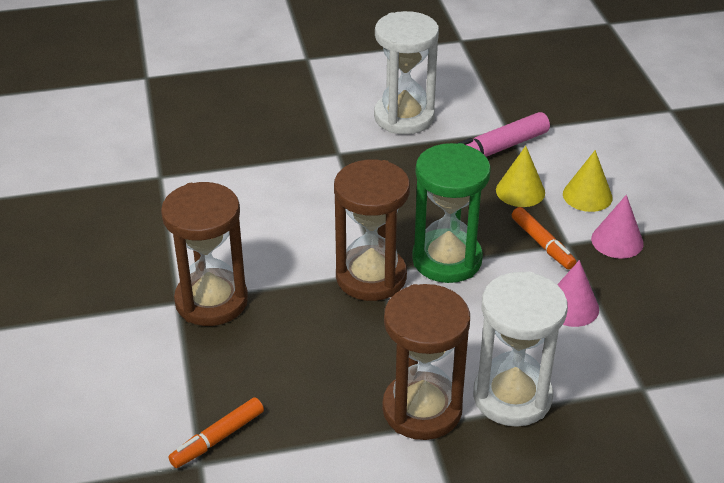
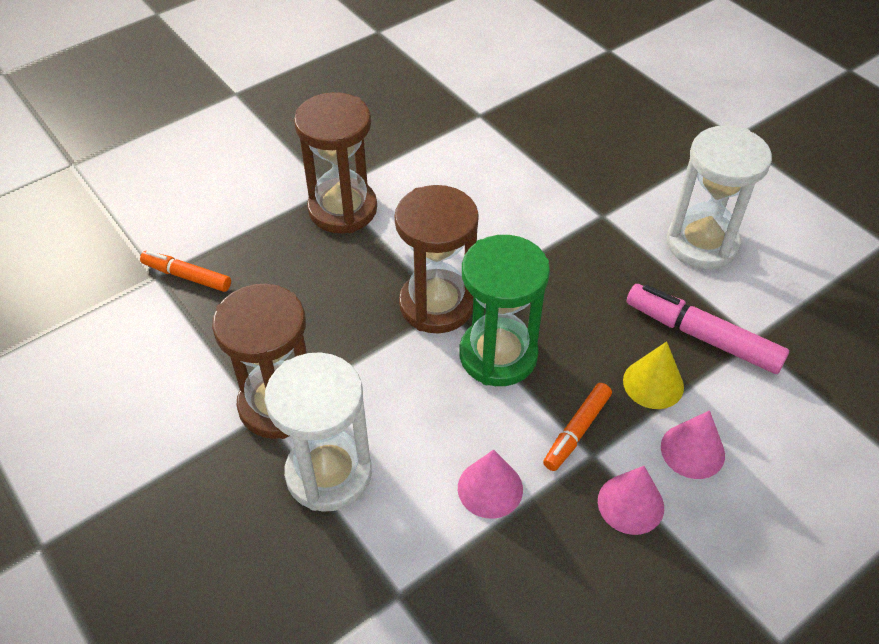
camera: 65 degrees right, 10 degrees up
yellow cone [563,150,613,212] -> pink cone [661,410,725,479]

